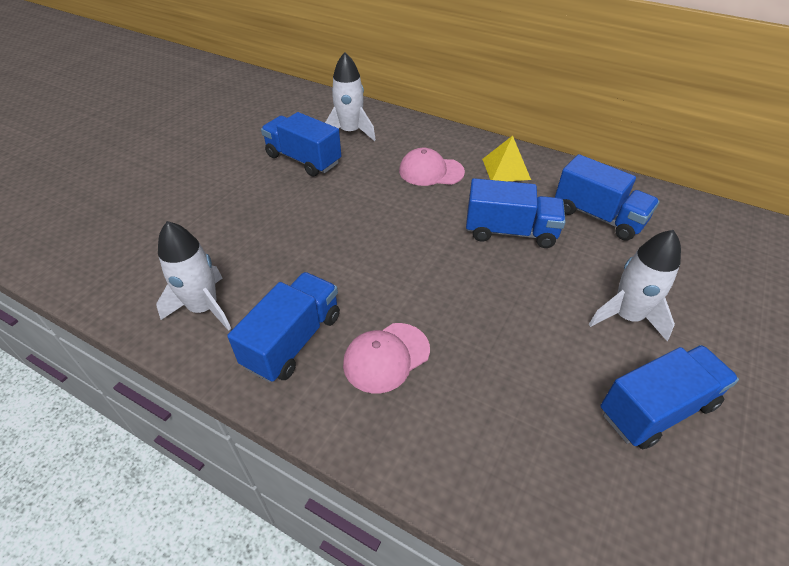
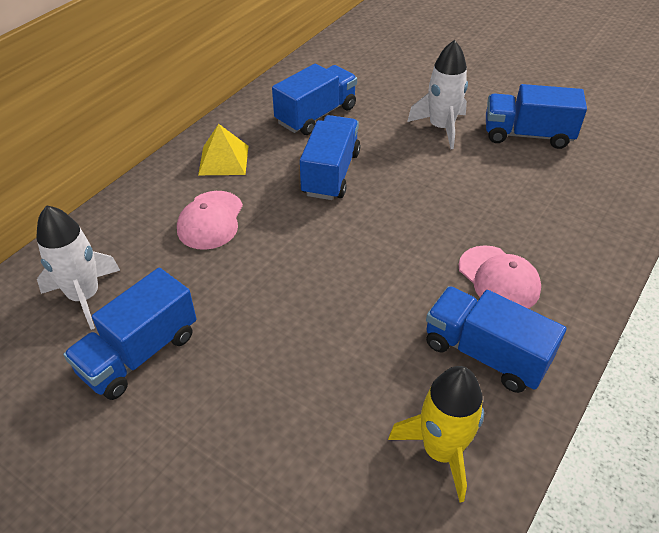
camera: 85 degrees left, 0 degrees up
white rocket [156,221,231,331] -> yellow rocket [388,366,484,503]
blue truck [600,345,739,449] -> blue truck turned 60 degrees counterclockwise [486,84,587,149]

